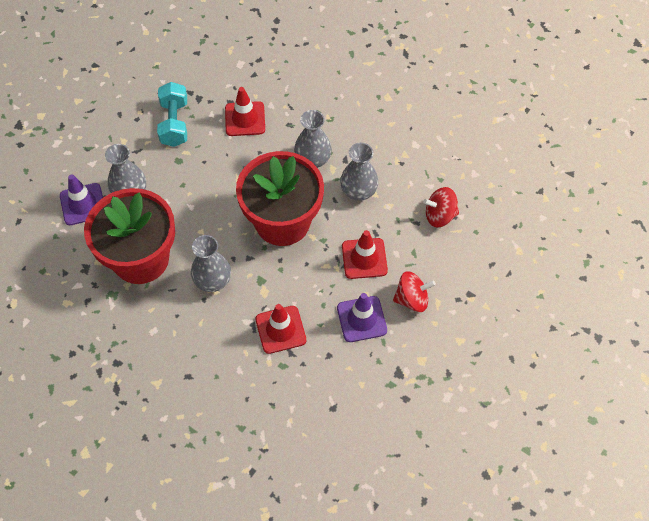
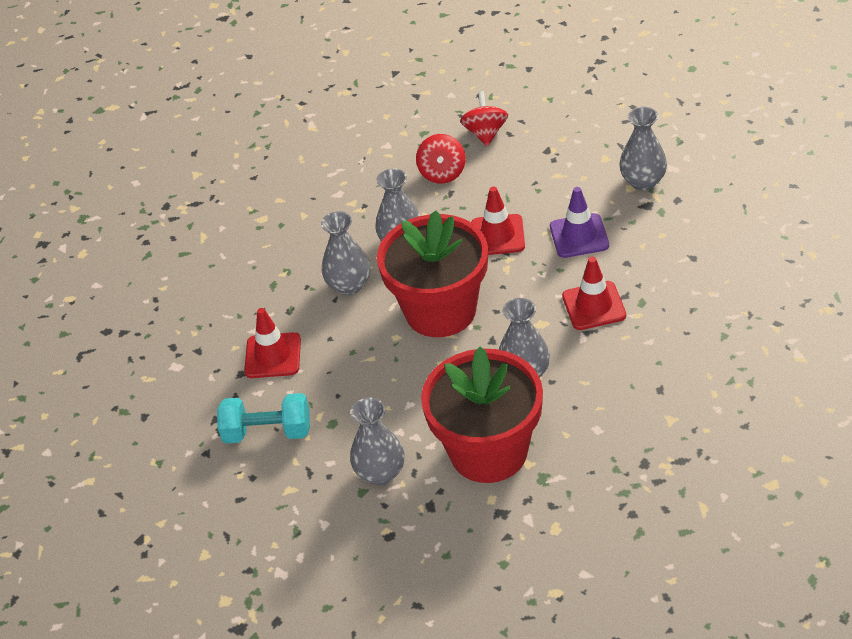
camera: 80 degrees left, 15 degrees down
purple traffic cone [60,174,103,225] -> none
red spinning top [393,271,436,312] -> red spinning top moved to [460,91,508,146]
none -> grey vase [619,107,667,191]

